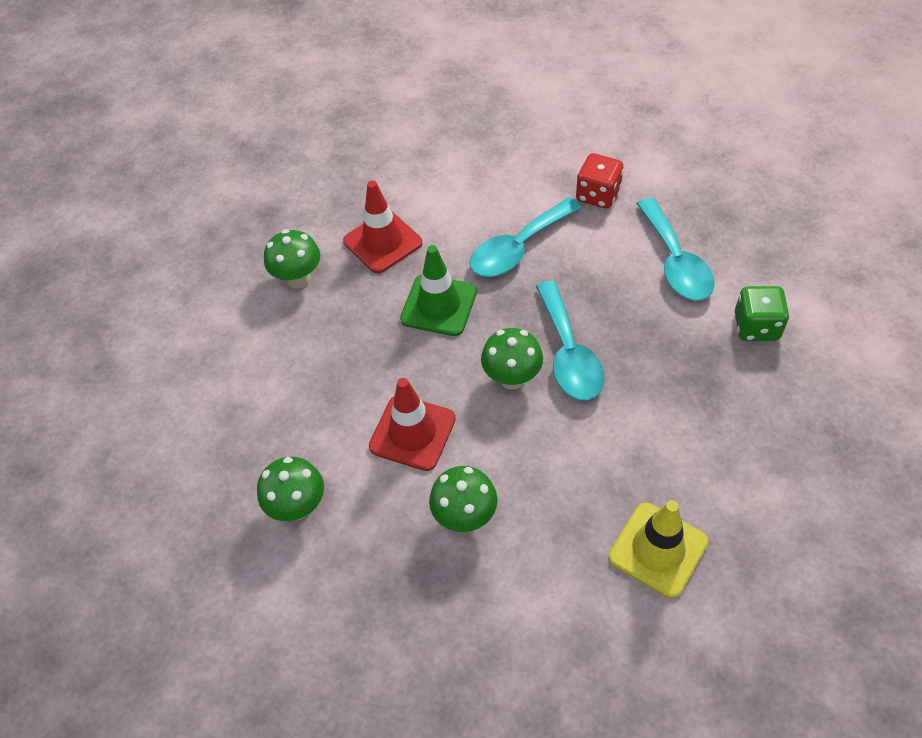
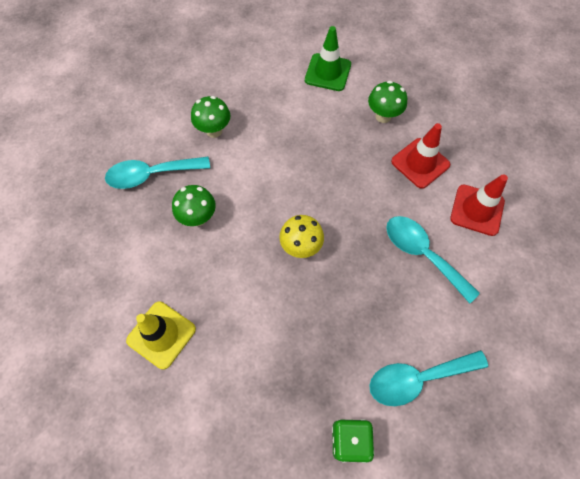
camera: 85 degrees right, 10 degrees up
red traffic cone [369,378,456,471] -> red traffic cone moved to [450,174,508,236]
green traffic cone [400,245,477,336] -> green traffic cone moved to [305,26,351,91]
green mushroom [481,328,543,389] -> yellow mushroom [279,215,324,258]
turquoise spoon [536,281,605,400] -> turquoise spoon moved to [105,157,210,189]
red dice [576,153,624,208] -> none

